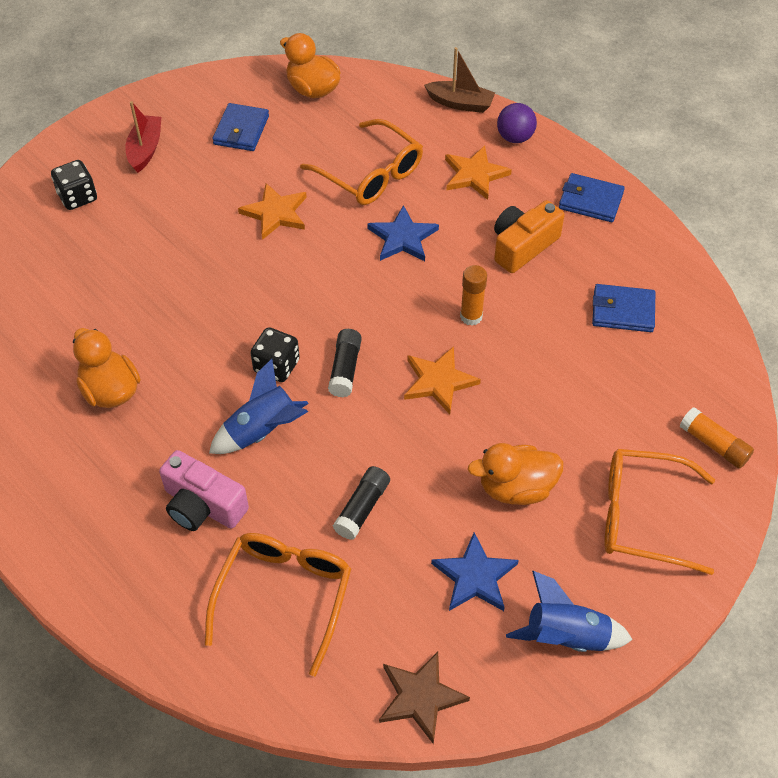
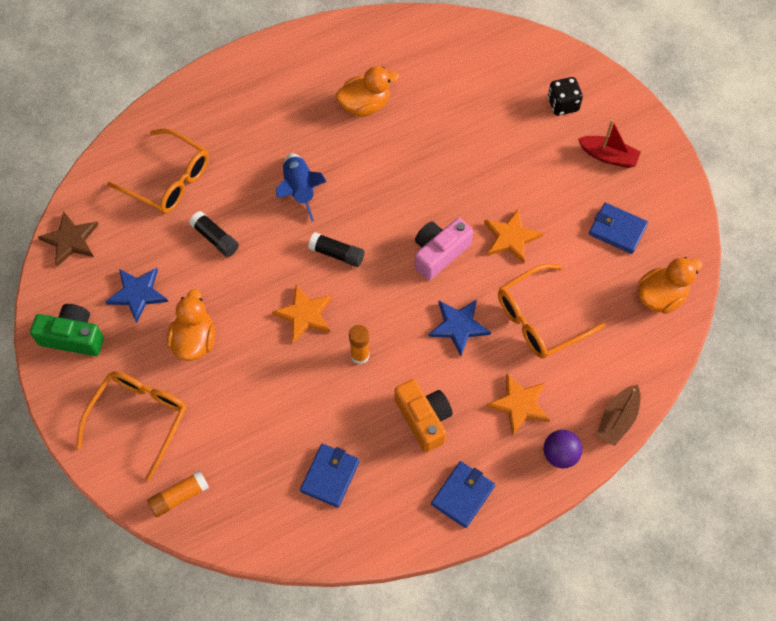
camera: 105 degrees right, 10 degrees up
pink camera [159,450,249,531] -> pink camera moved to [415,218,473,280]
black dice [251,327,300,382] -> none
blue rocket [506,571,633,652] -> green camera [30,304,104,356]

